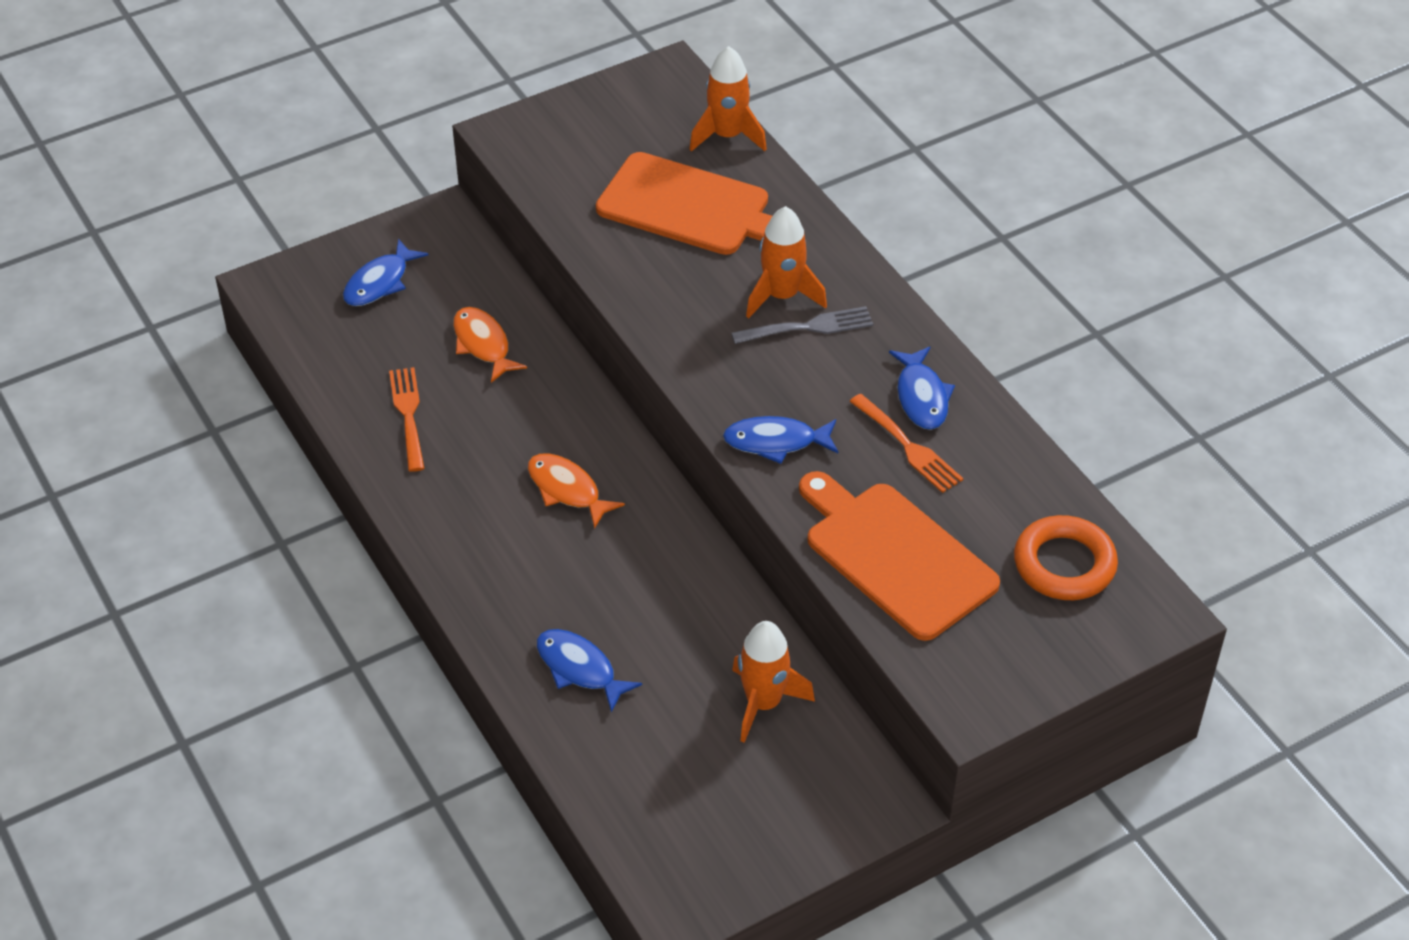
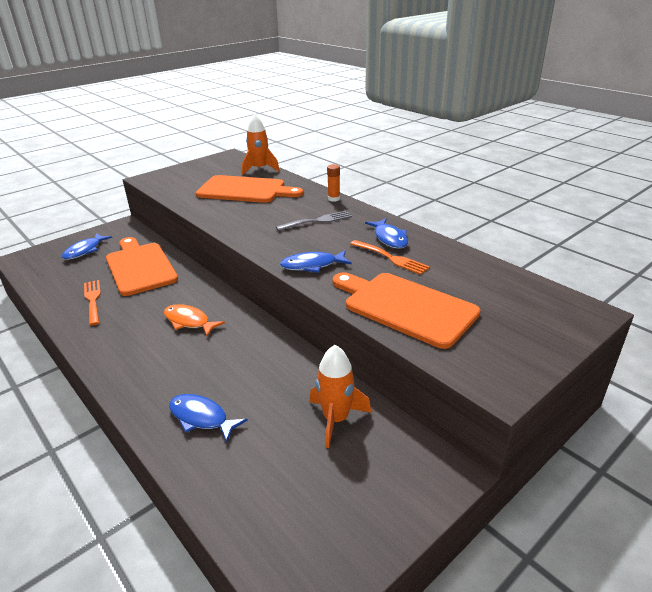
camera: 10 degrees left, 15 degrees down
orange fish [453,307,527,383] -> orange cutting board [106,237,178,296]
orange rocket [746,206,827,319] -> none
orange ring [1014,515,1118,600] -> none
none -> orange glue stick [327,164,340,202]

